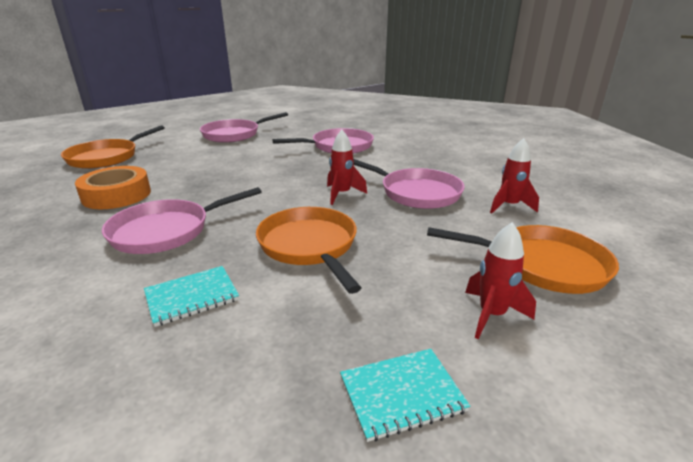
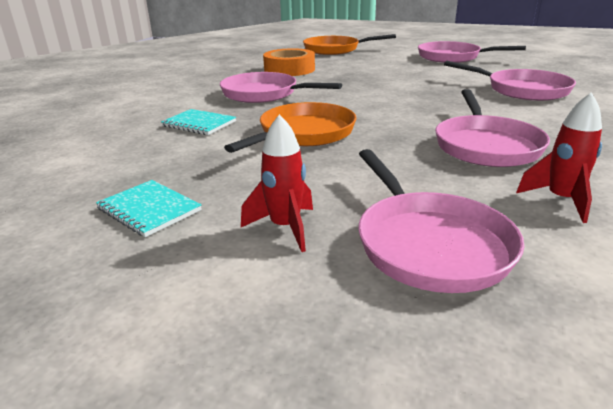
camera: 60 degrees right, 0 degrees up
red rocket [327,130,367,205] -> none
orange pan [427,225,619,294] -> pink pan [358,149,525,293]

